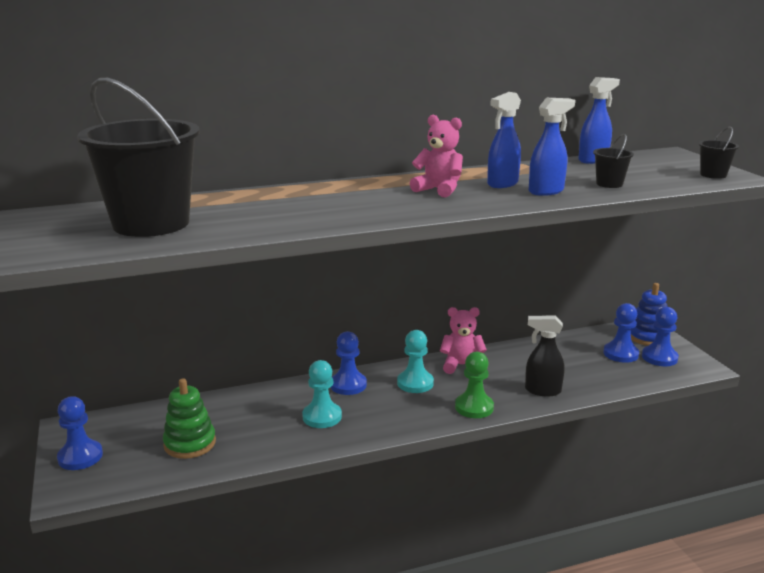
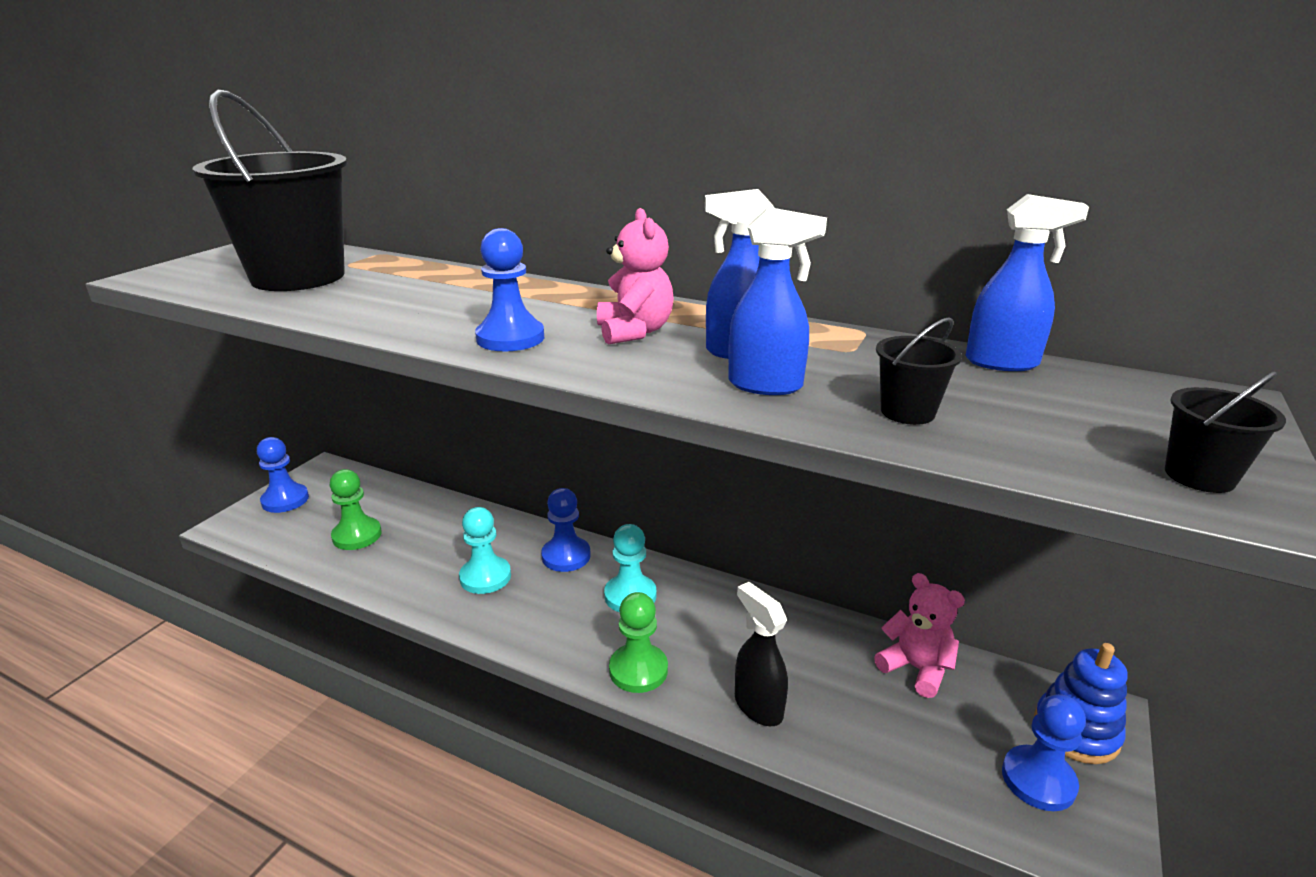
camera: 45 degrees right, 5 degrees up
green stacking toy [163,378,216,459] -> green pawn [330,469,382,550]
pink teddy bear [440,307,487,374] -> pink teddy bear moved to [874,573,965,698]
blue pawn [603,303,639,363] -> blue pawn moved to [475,228,544,351]

